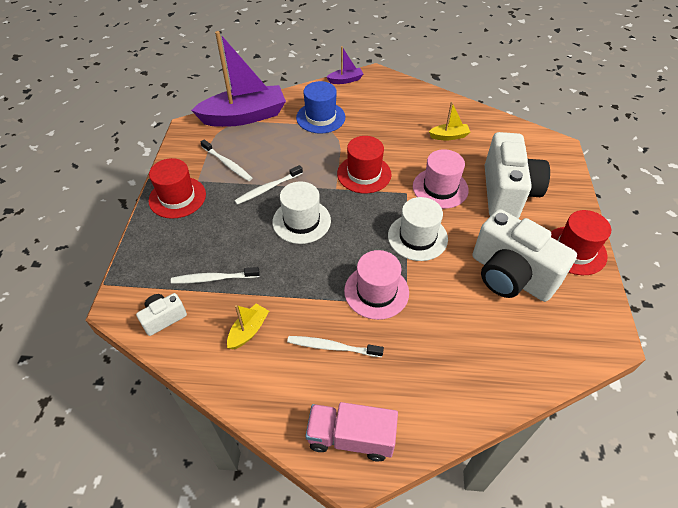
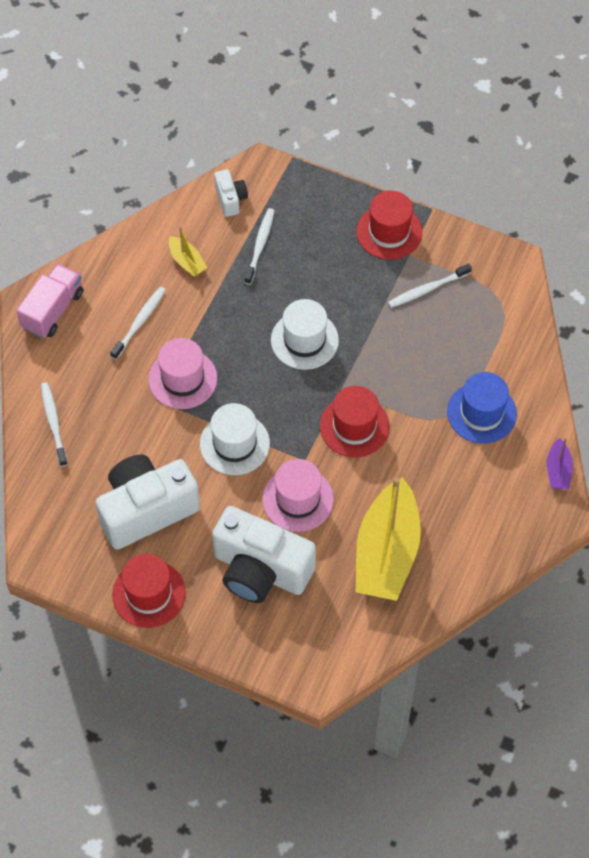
camera: 110 degrees right, 10 degrees up
purple boat [191,31,286,127] -> none
white toothbrush [234,165,303,205] -> white toothbrush moved to [41,382,68,467]
yellow boat [429,102,470,140] -> yellow boat [356,477,421,601], size x2.29

